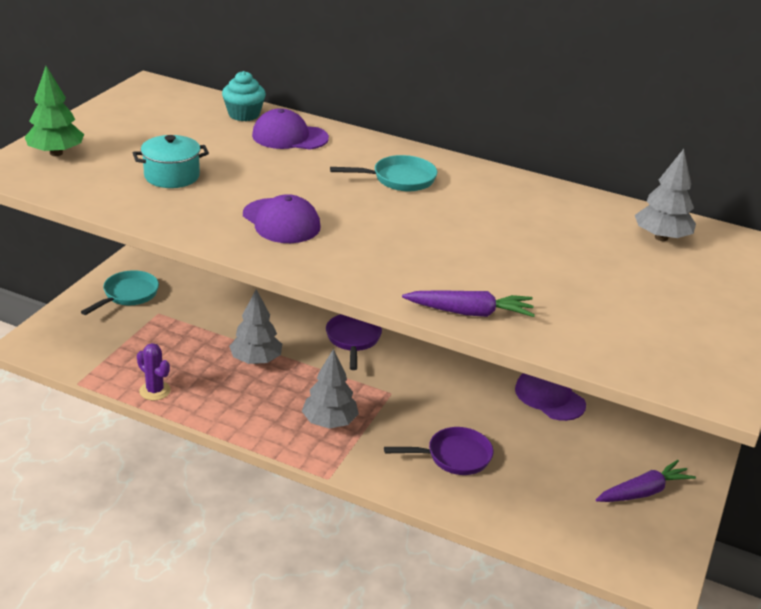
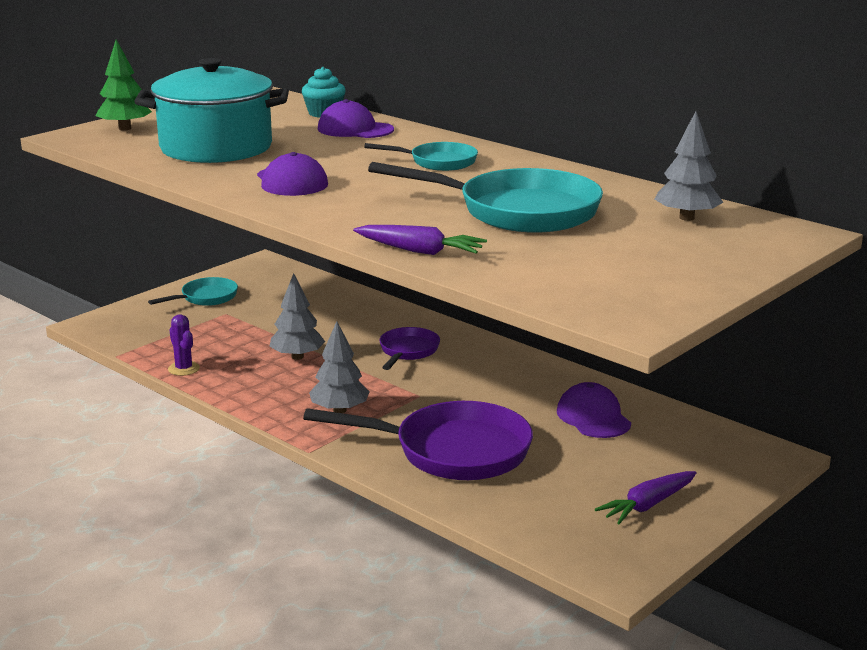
camera: 20 degrees right, 10 degrees down
turquoise pot [133,135,209,188] -> turquoise pot [134,58,289,163], size x2.06
purple pan [384,427,493,475] -> purple pan [303,401,533,480], size x1.89
purple carrot [596,460,696,502] -> purple carrot turned 150 degrees clockwise [595,471,697,524]
none -> turquoise pan [368,162,603,233]

